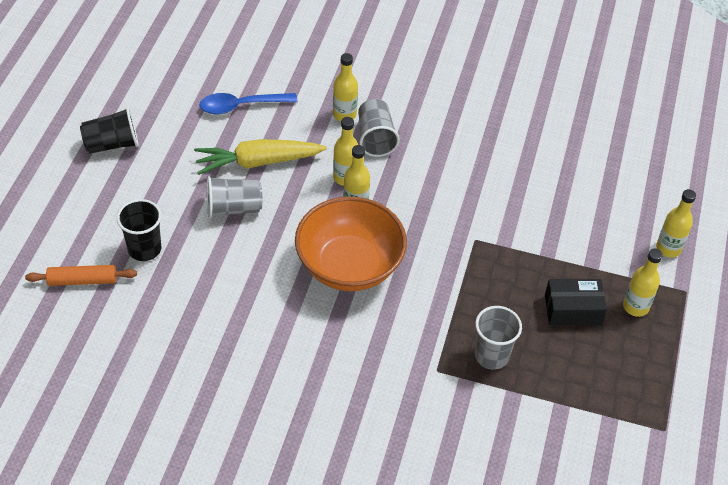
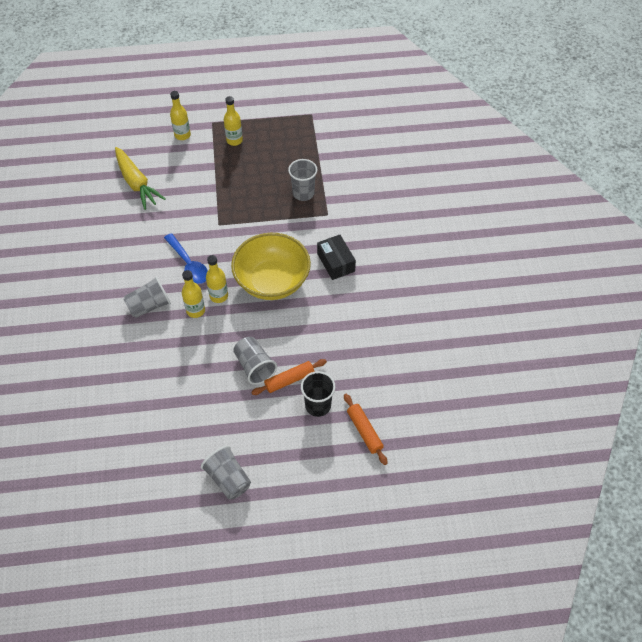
camera: 110 degrees left, 5 degrees up
black cup [80,107,139,154] -> grey cup [201,446,251,499]
yellow carrot [194,139,327,175] -> yellow carrot moved to [115,147,166,210]
blue spoon [200,93,298,114] -> blue spoon moved to [164,233,208,284]
orange bowl [295,196,407,291] -> yellow bowl [231,233,311,300]
yellow bottle [333,53,358,121] -> none
black box [545,279,607,325] -> black box moved to [317,235,356,280]
none -> orange rolling pin [251,359,327,395]

